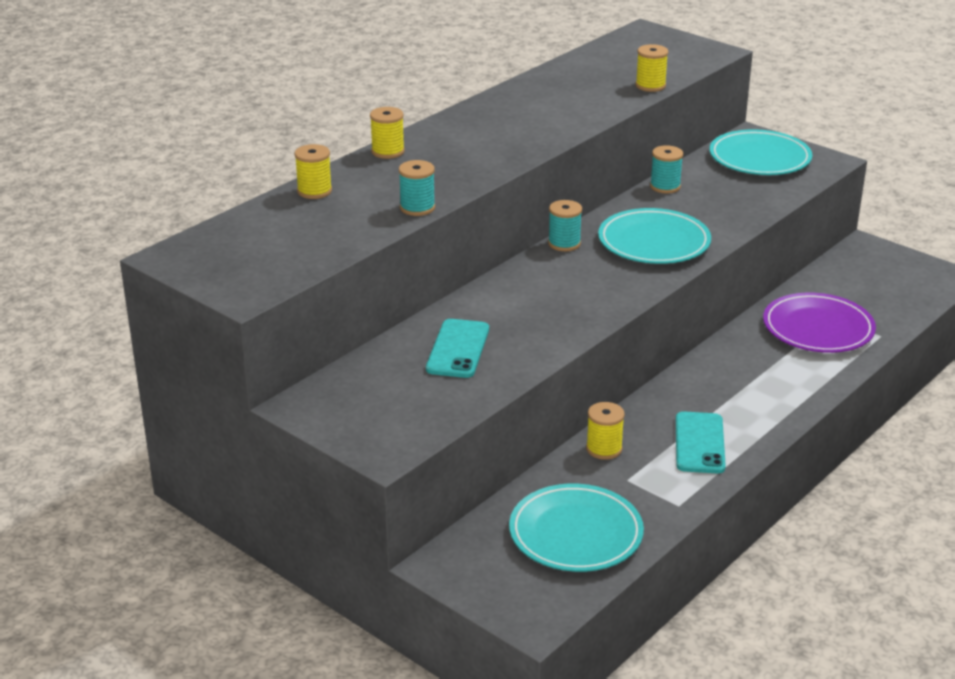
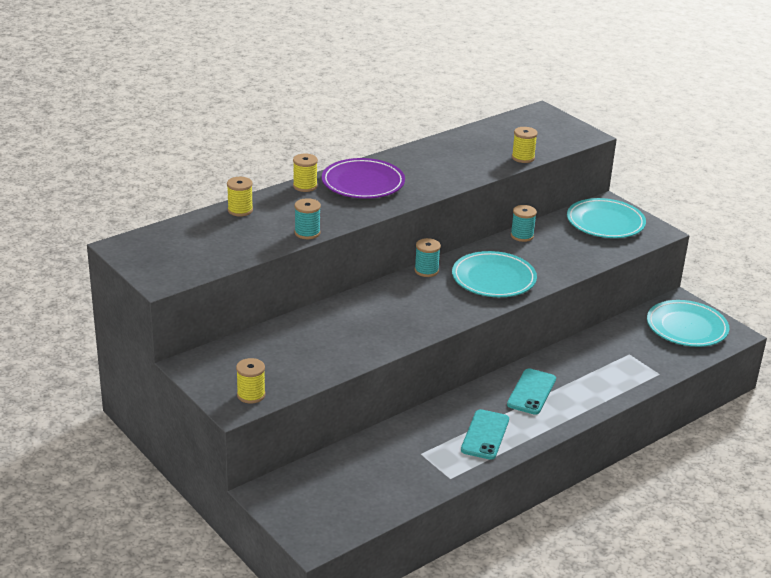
camera: 10 degrees right, 0 degrees up
turquoise phone [426,319,489,378] -> turquoise phone moved to [507,368,556,415]
turquoise plate [509,484,644,572] -> turquoise plate moved to [647,300,729,347]
yellow spool [586,402,625,460] -> yellow spool moved to [236,358,265,404]
purple plate [763,293,876,353] -> purple plate moved to [322,158,405,199]

